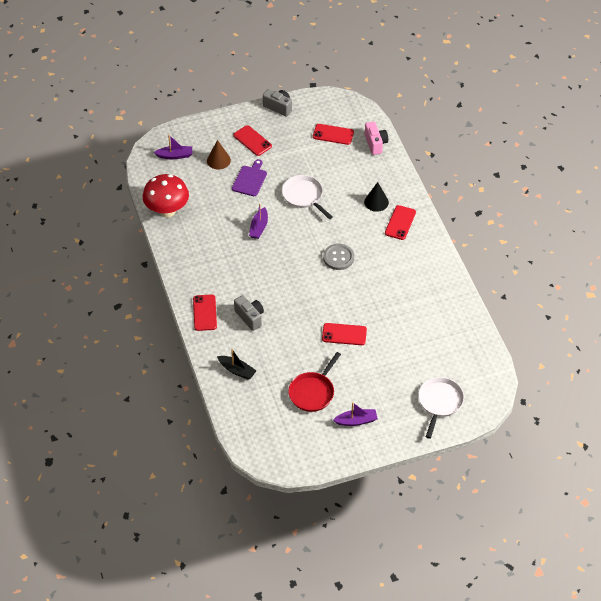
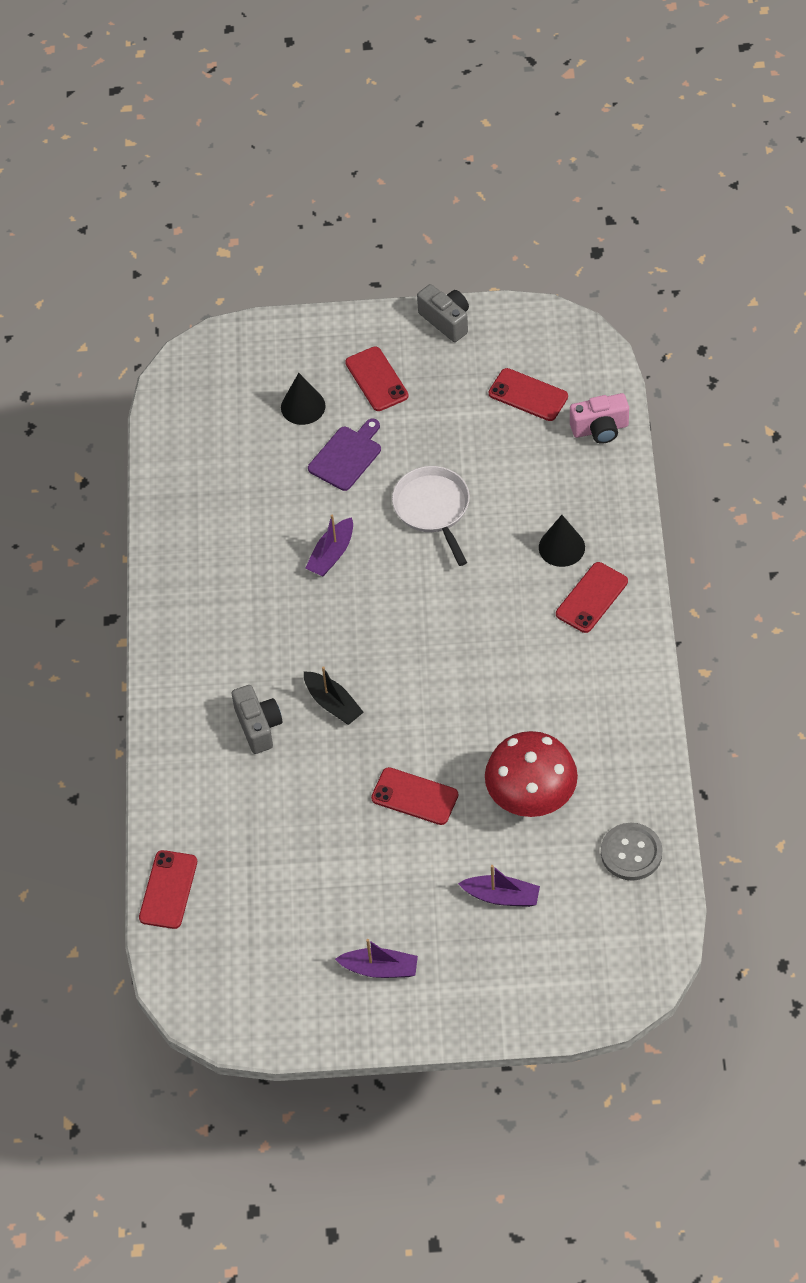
camera: 20 degrees right, 5 degrees up
red mushroom [143,174,189,217] -> red mushroom moved to [485,731,578,817]
purple boat [153,135,193,159] -> purple boat moved to [458,865,540,907]
red phone [193,294,217,331] -> red phone moved to [139,850,197,929]
brown cone [207,140,231,169] -> black cone [281,373,326,425]
black boat [217,349,256,380] -> black boat moved to [304,666,364,725]
red pan [288,352,341,412] -> none
grey button [323,244,354,270] -> grey button moved to [601,823,663,881]
pink camera [365,122,388,155] -> pink camera turned 75 degrees clockwise [570,393,629,444]
white pan [418,377,464,439] -> none

